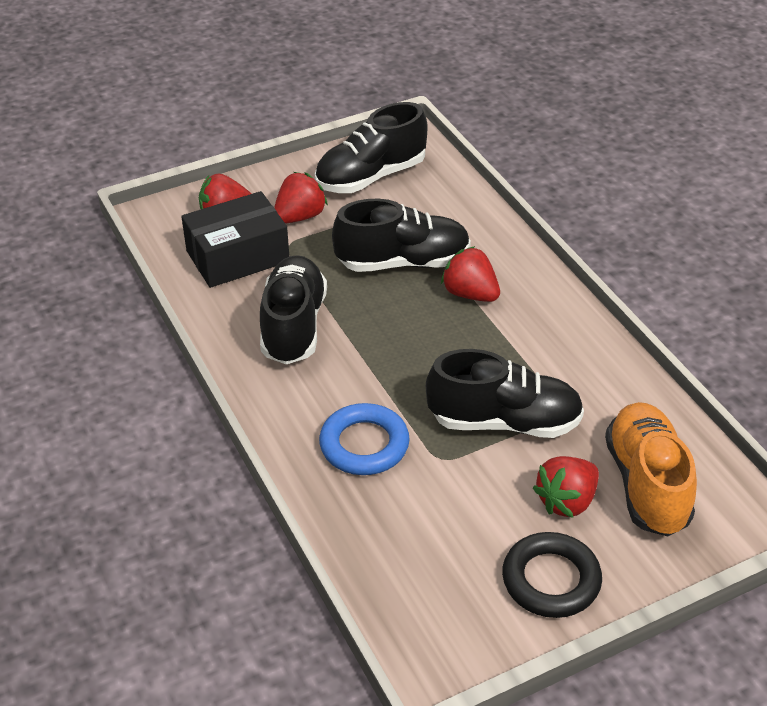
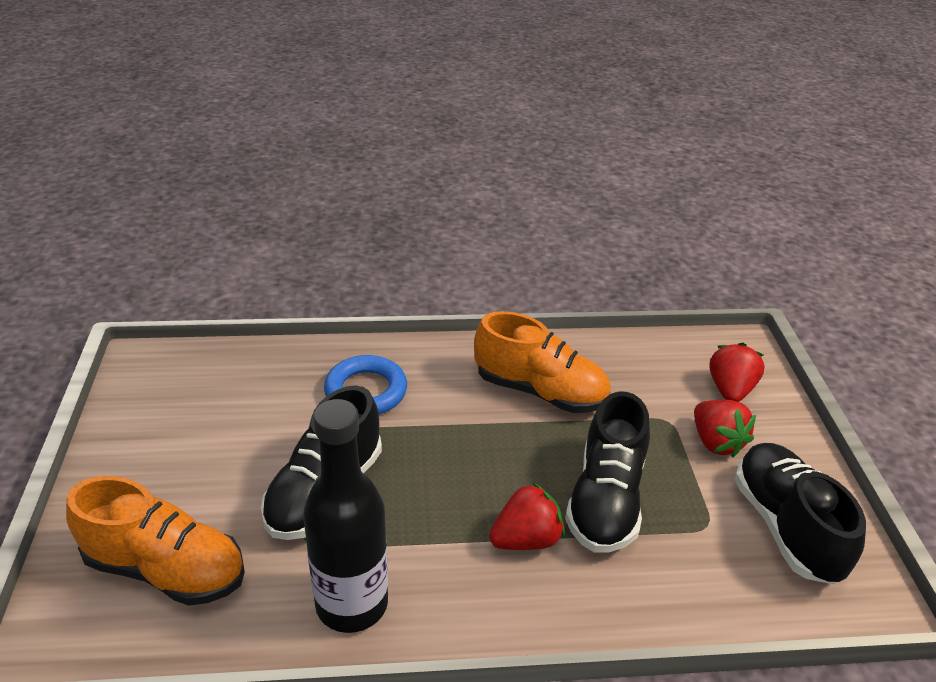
camera: 110 degrees right, 5 degrees down
black box [181,191,289,288] -> none
black shoe [260,255,327,364] -> orange shoe [474,311,611,413]
black ring [502,532,602,618] -> none
red strawberry [533,456,599,518] -> none
none -> black bottle [303,399,388,633]

